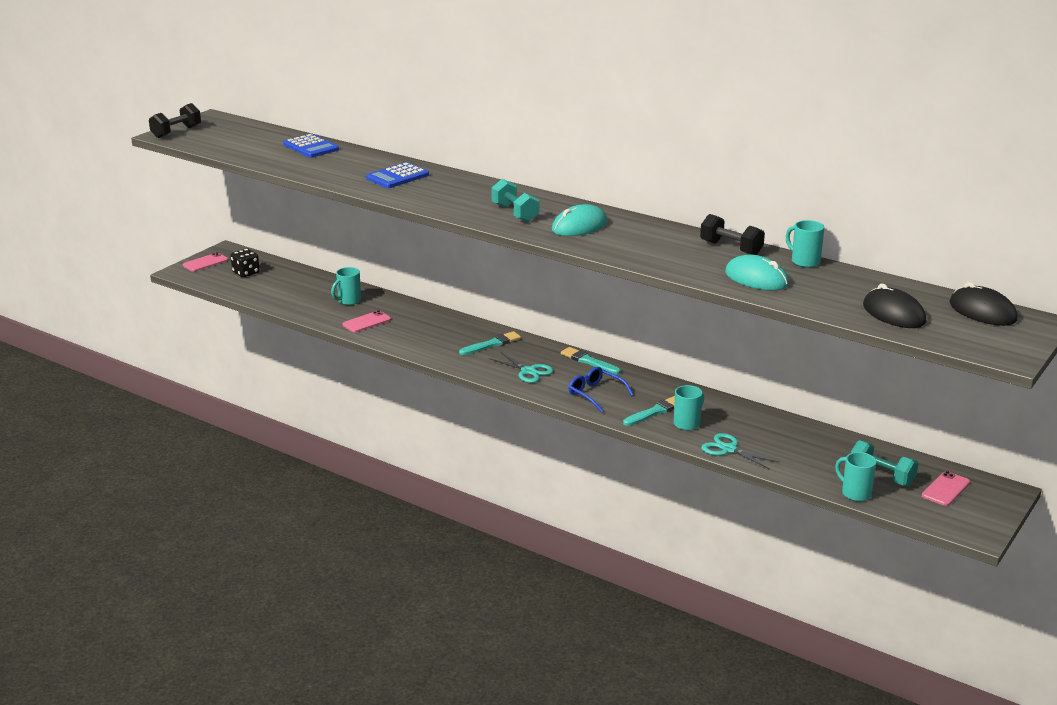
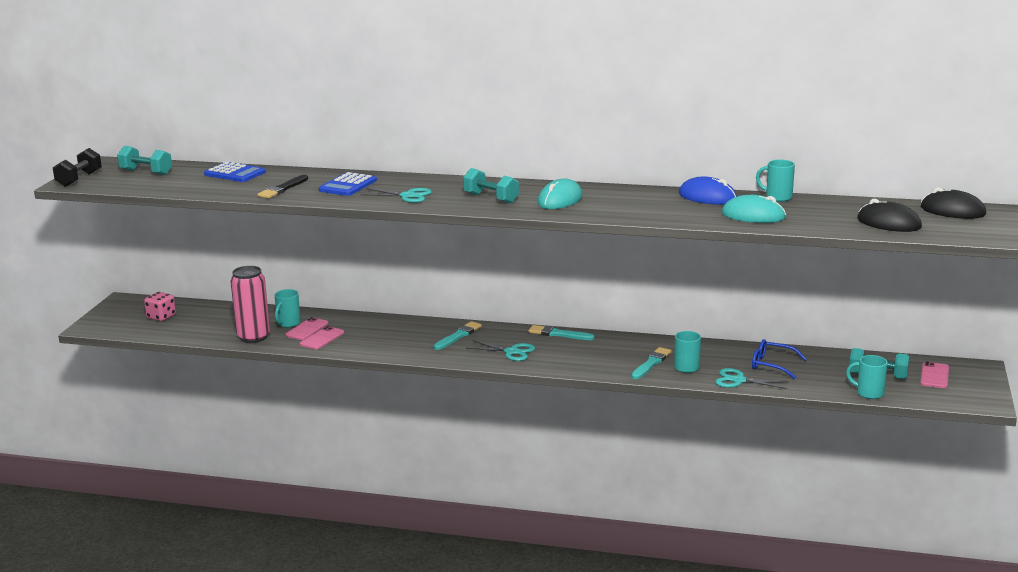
camera: 20 degrees left, 5 degrees down
pink phone [183,252,228,272] -> pink phone moved to [286,317,328,340]
black dice [231,249,260,277] -> pink dice [144,292,176,321]
blue glasses [569,367,634,413] -> blue glasses moved to [752,339,806,379]
black dumbbell [700,214,765,255] -> blue mouse [679,177,737,204]
none -> turquoise dumbbell [117,146,172,175]
none -> pink can [230,266,270,343]
none -> black brush [258,175,308,198]
none -> turquoise scissors [360,188,432,203]

